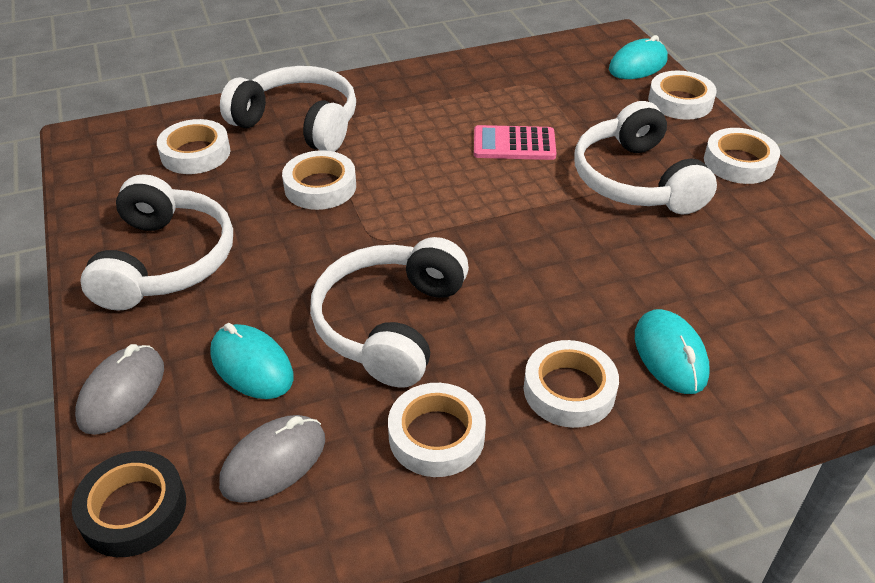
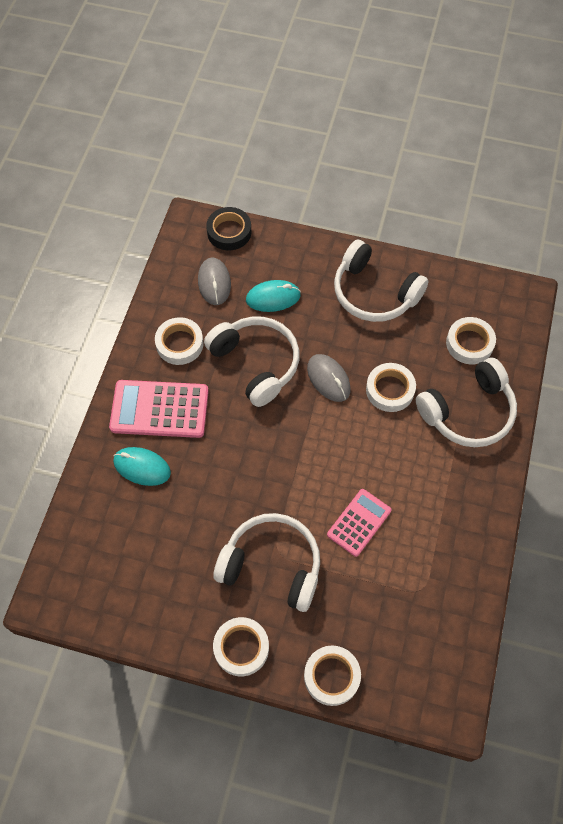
camera: 125 degrees right, 20 degrees up
grey mouse [75,344,164,435] -> grey mouse moved to [307,354,351,402]
white tape [524,340,619,428] -> pink calculator [109,380,209,438]
turquoise mouse [609,35,668,79] -> none

